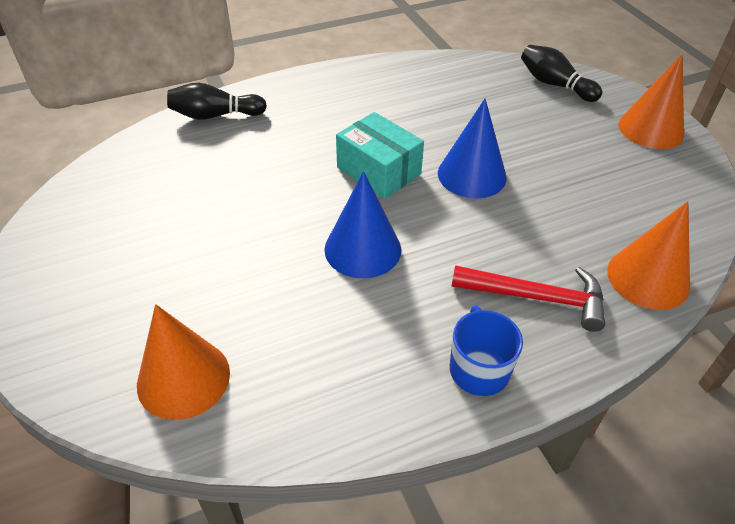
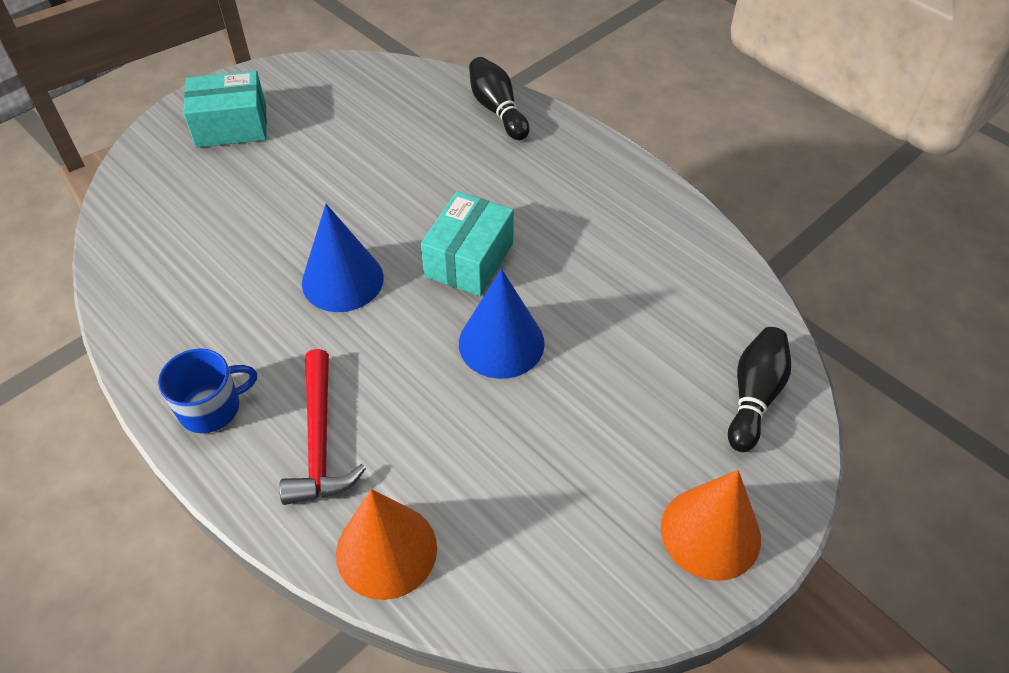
camera: 70 degrees right, 5 degrees up
orange cone [137,304,230,420] -> none
none -> turquoise box [183,71,267,148]

